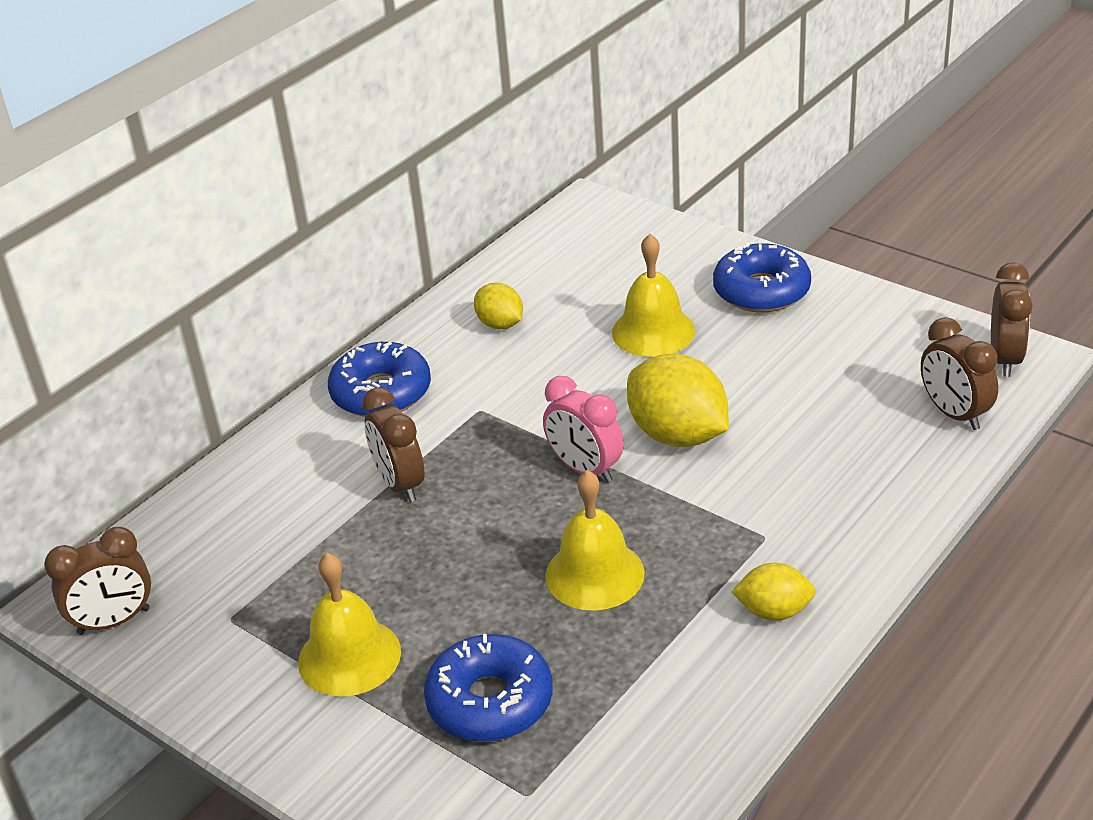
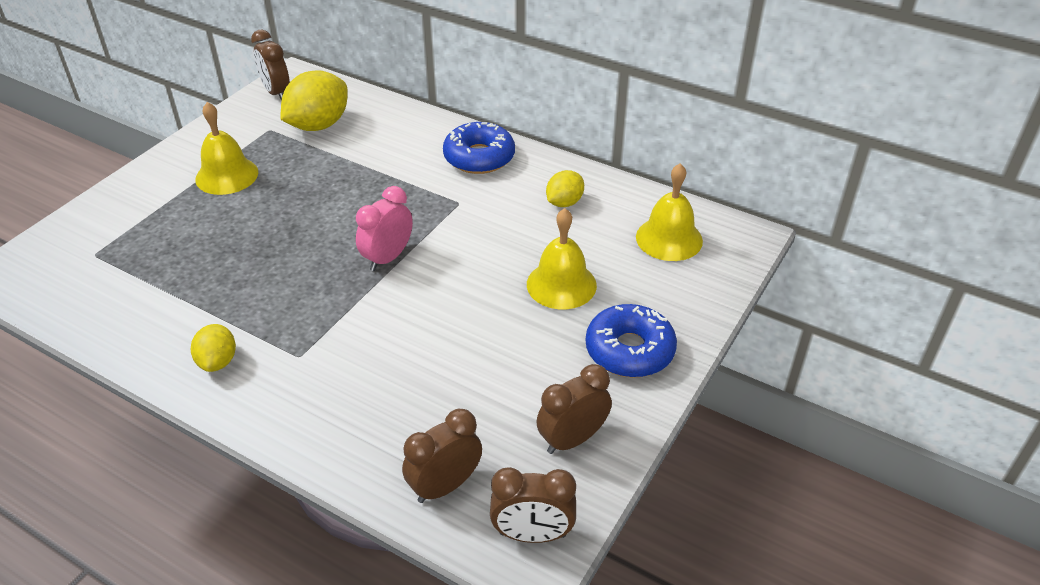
camera: 80 degrees right, 5 degrees up
brown clock [362,387,425,502] -> brown clock moved to [536,364,612,454]
blue donut [424,634,553,742] -> none
yellow bell [545,470,645,611] -> yellow bell moved to [636,163,703,261]
yellow lemon [627,354,729,447] -> yellow lemon moved to [280,70,348,131]

